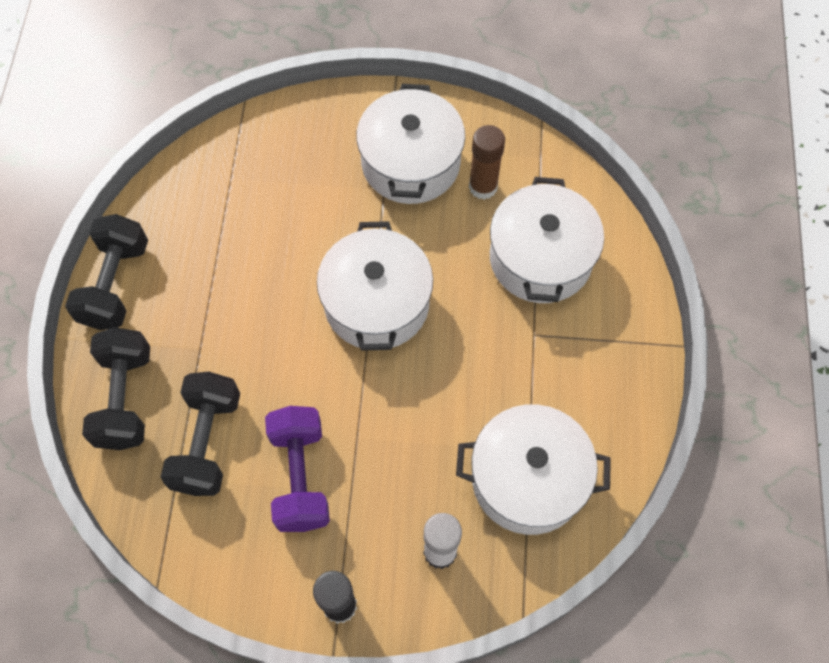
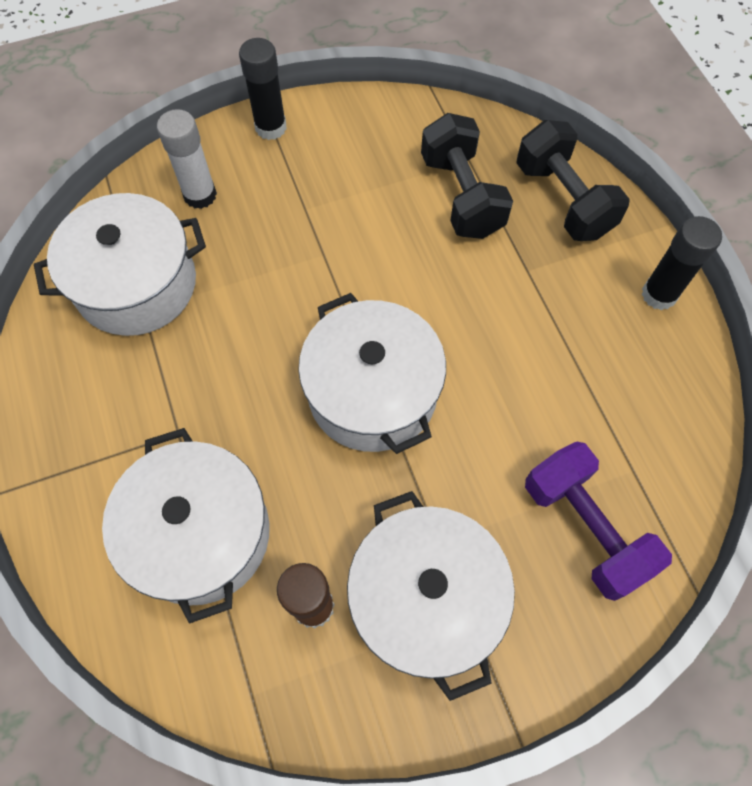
camera: 155 degrees right, 0 degrees up
black dumbbell [65,214,148,330] -> black glue stick [641,216,722,310]
purple dumbbell [265,406,330,532] -> purple dumbbell moved to [525,441,672,601]

